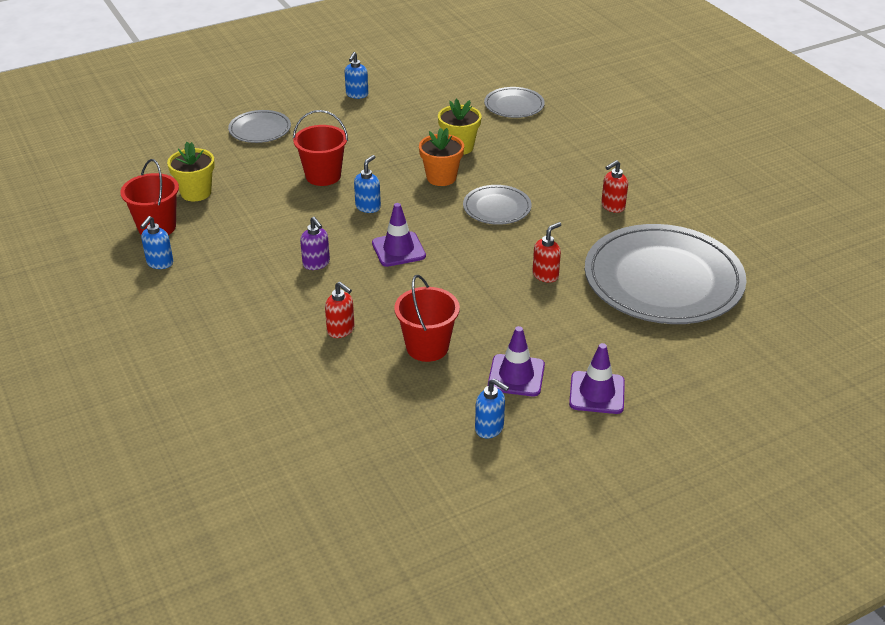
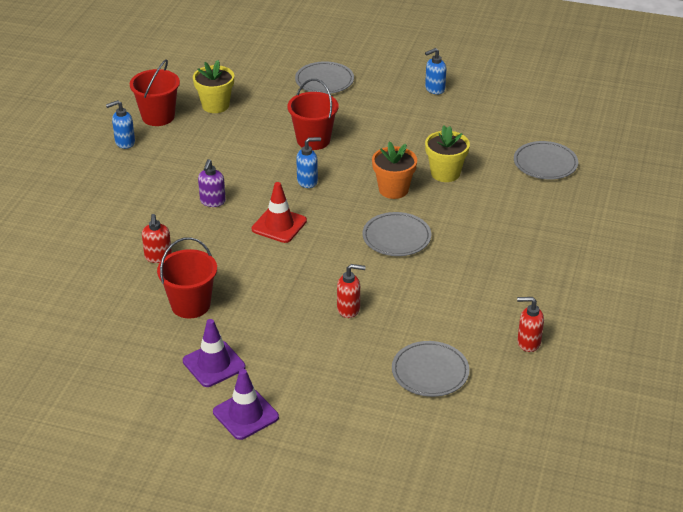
camera: 45 degrees right, 0 degrees up
purple traffic cone [372,203,426,267] -> red traffic cone [252,182,307,243]
blue soap dispenser [475,378,509,439] -> none
grey plate [585,224,746,324] -> grey plate [392,341,469,397], size x0.47
red soap dispenser [601,160,628,213] -> red soap dispenser moved to [517,297,544,352]

